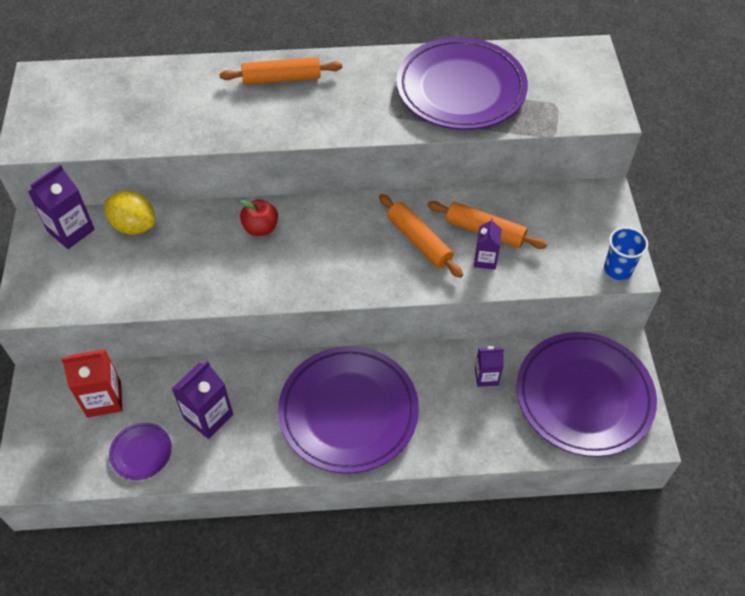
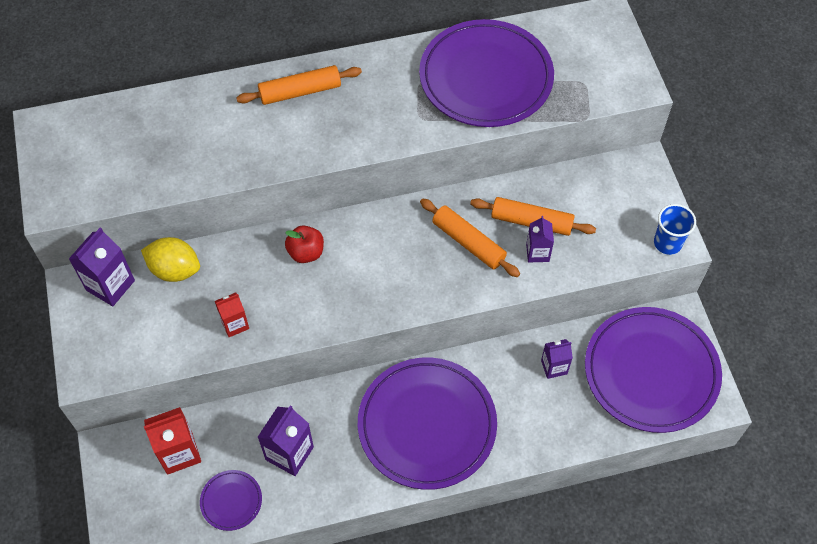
camera: 10 degrees left, 5 degrees up
none -> red carton [215,293,249,337]

